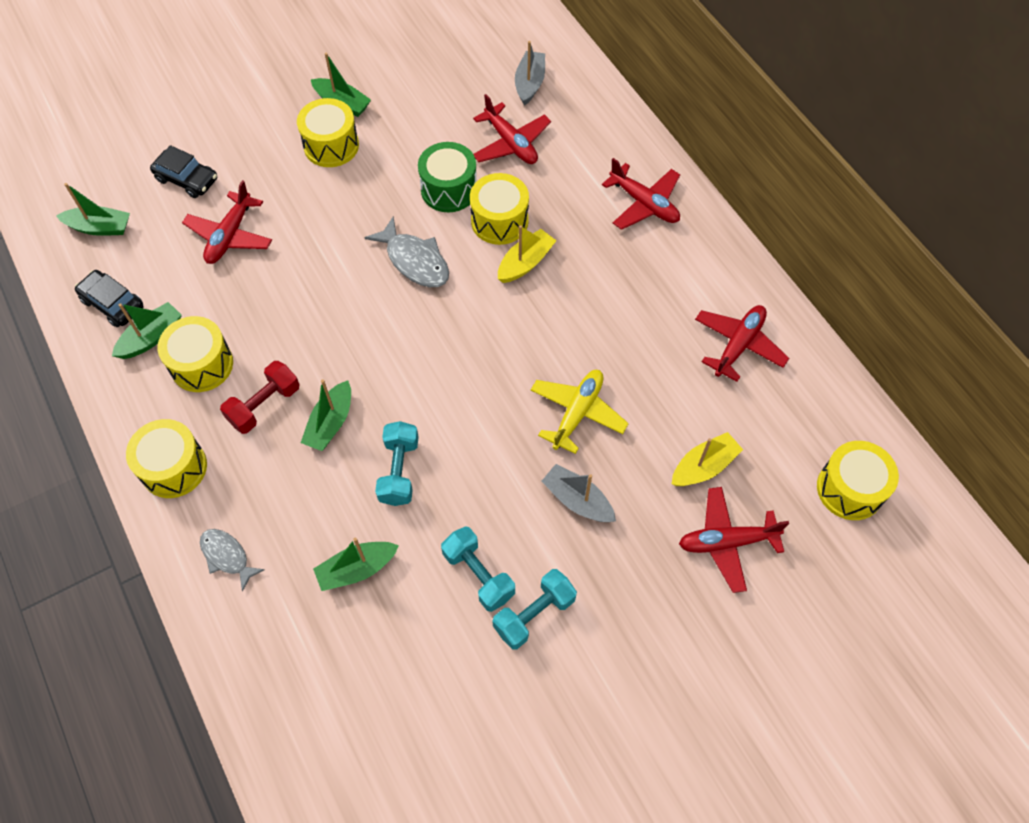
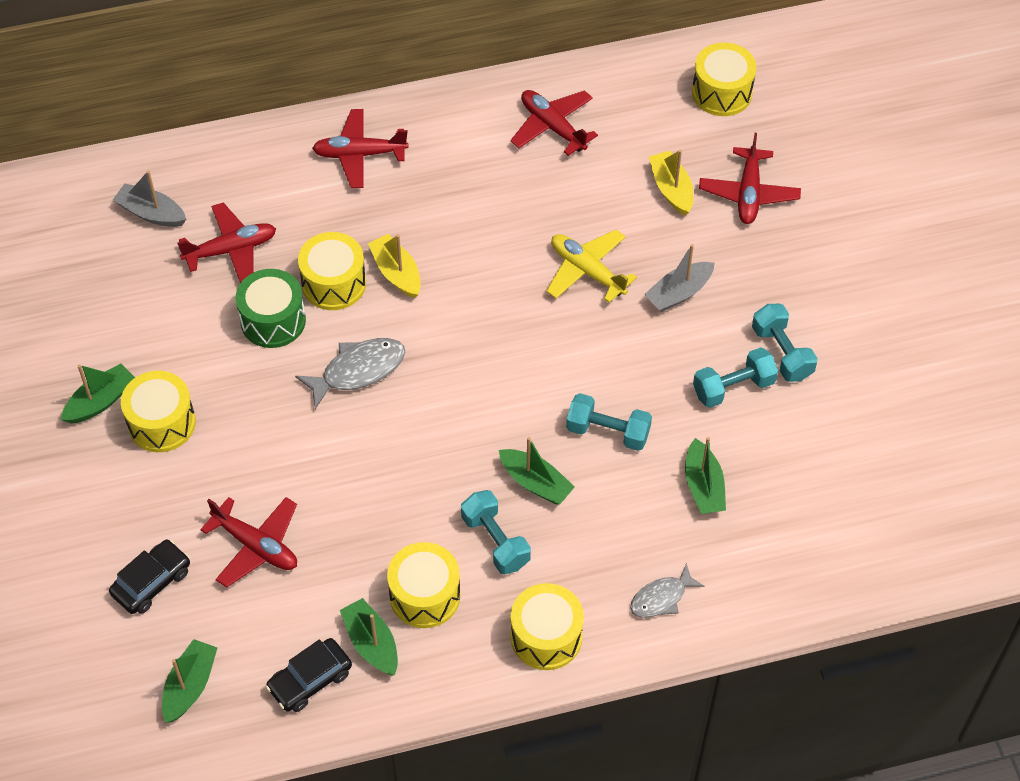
camera: 75 degrees left, 5 degrees down
red dumbbell [220,361,300,434] -> turquoise dumbbell [461,490,531,574]
red plane [602,158,680,230] -> red plane turned 150 degrees counterclockwise [312,109,409,188]

